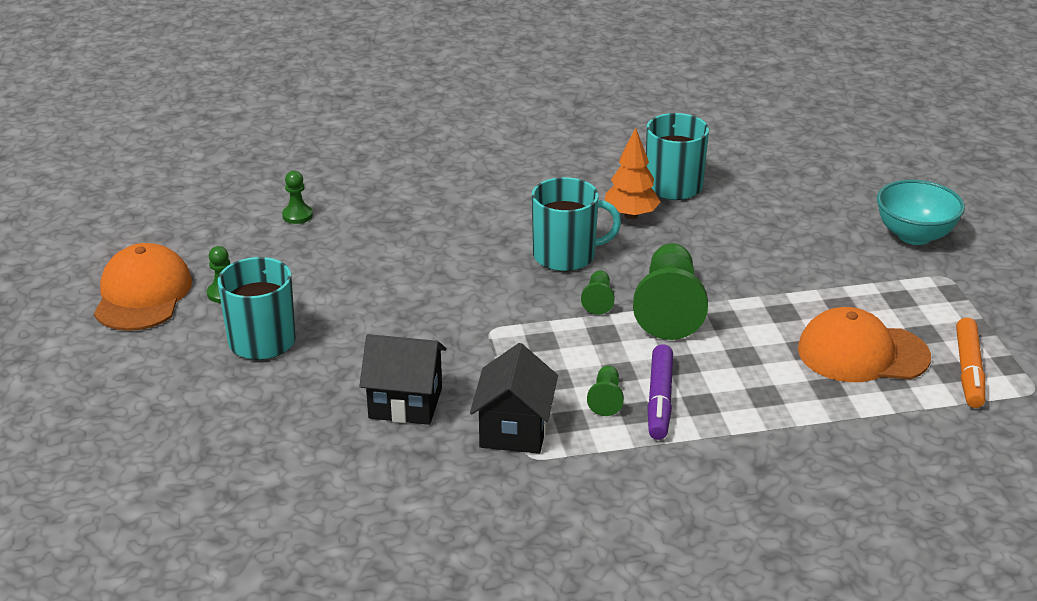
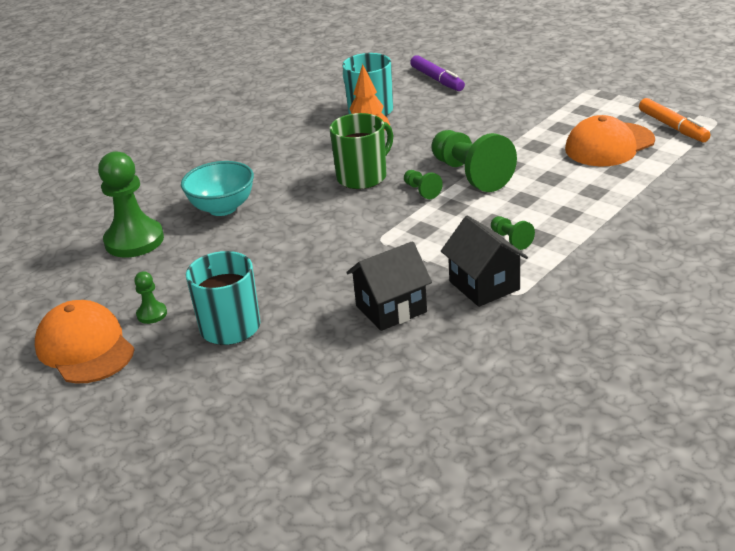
camera: 35 degrees left, 0 degrees up
green pawn [282,171,313,224] -> green pawn [98,151,164,258], size x2.17
turquoise mug [532,177,621,271] -> green mug [329,113,393,189]
purple marker [647,344,673,440] -> purple marker moved to [410,55,465,91]
turquoise bowl [877,180,965,245] -> turquoise bowl moved to [181,161,254,216]

